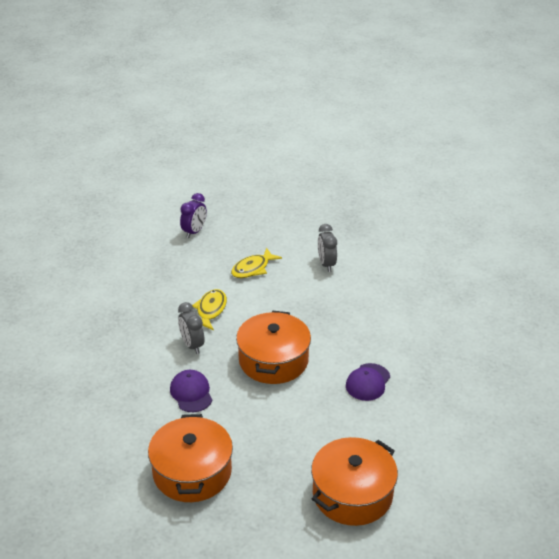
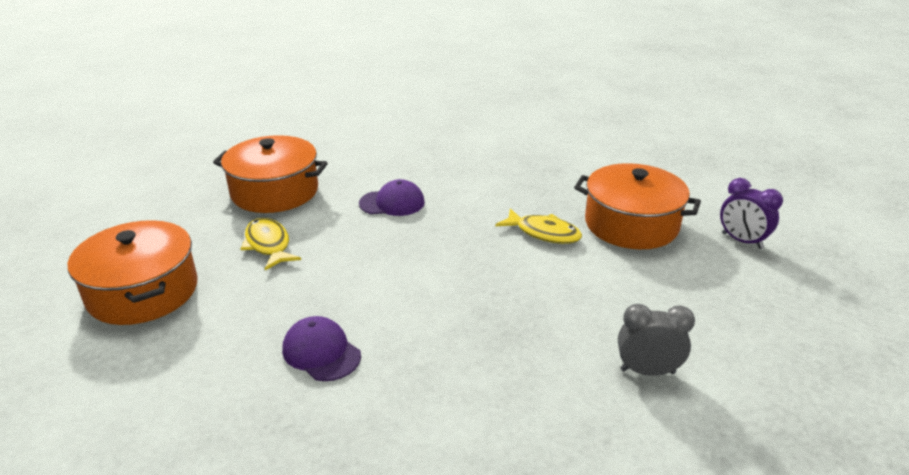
camera: 105 degrees right, 5 degrees down
grey clock [178,302,204,354] -> none
yellow fish [231,248,282,278] -> yellow fish moved to [241,218,301,270]
orange pot [236,310,311,384] -> orange pot moved to [574,163,701,249]

